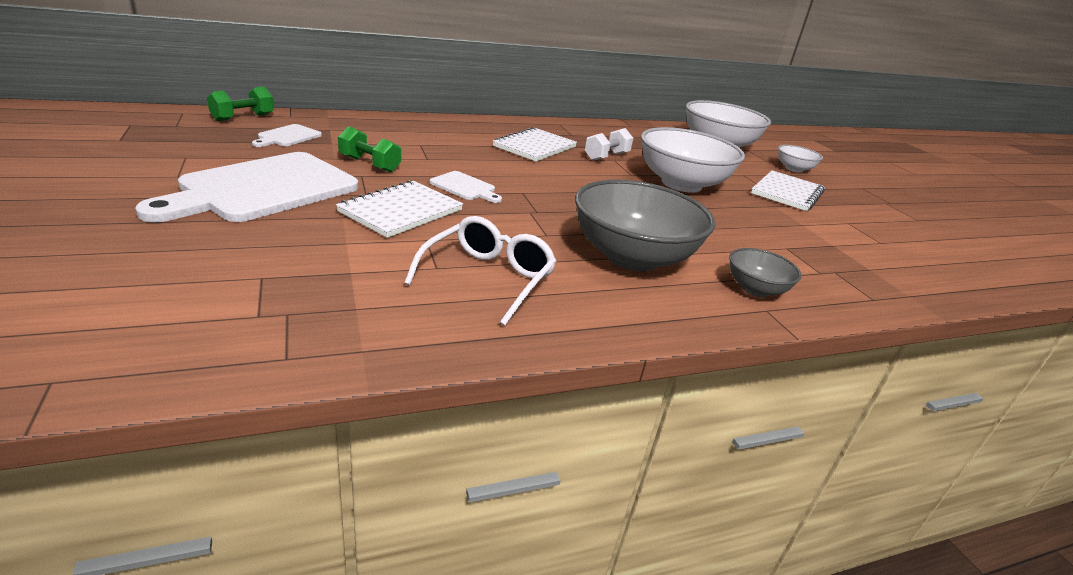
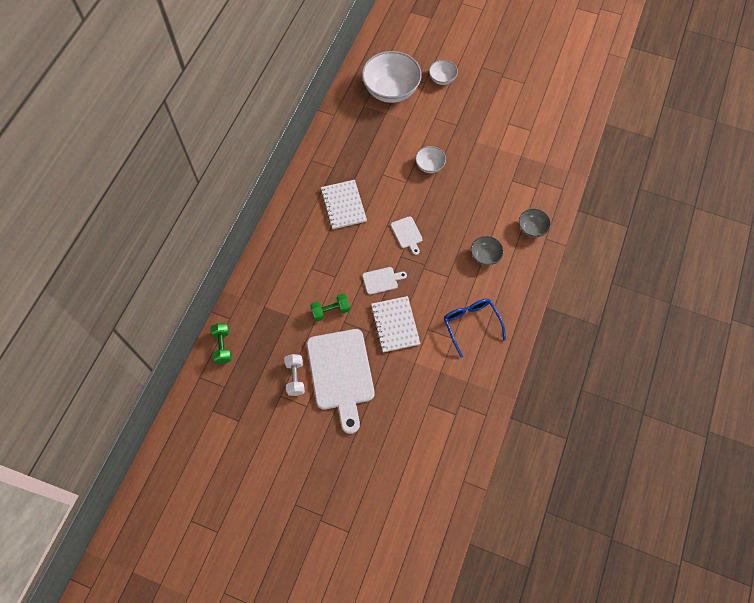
camera: 45 degrees left, 35 degrees up
white cutting board [252,124,322,147] -> white cutting board moved to [391,216,422,255]
white glasses [404,216,556,326] -> blue glasses [444,299,506,358]
grey bowl [575,180,715,272] -> grey bowl [471,236,504,266], size x0.49
white dumbbell [585,128,633,161] -> white dumbbell moved to [284,354,305,396]
white bowl [641,127,745,193] -> white bowl [415,146,446,173], size x0.49
white notebook [751,170,825,211] -> none

